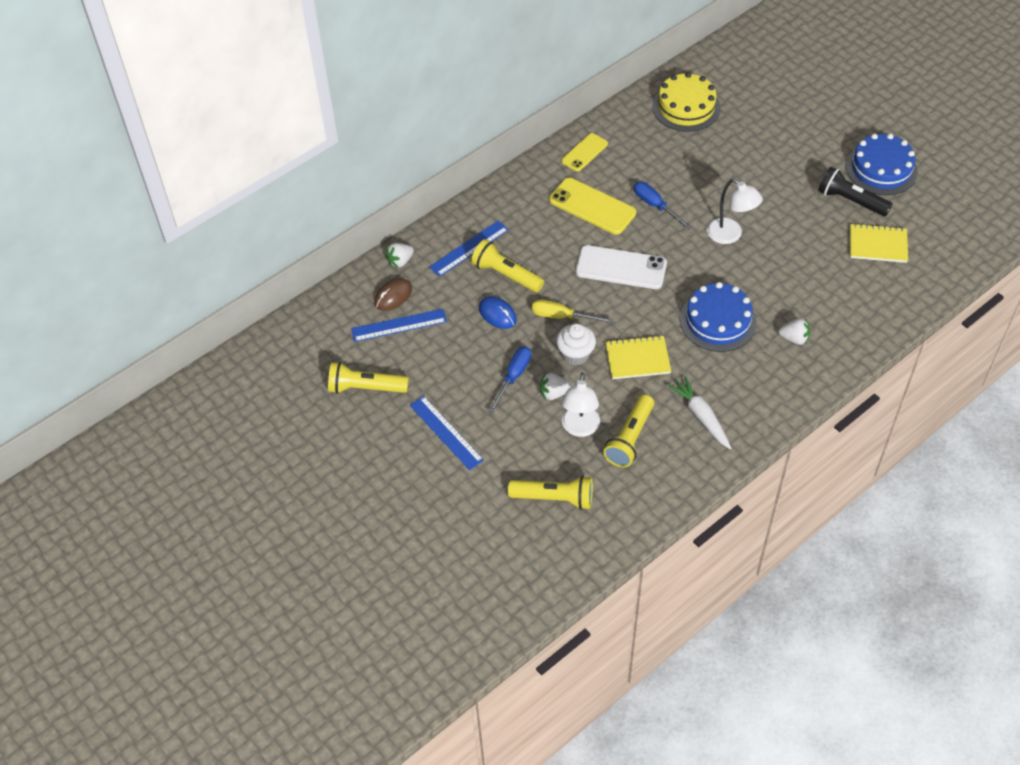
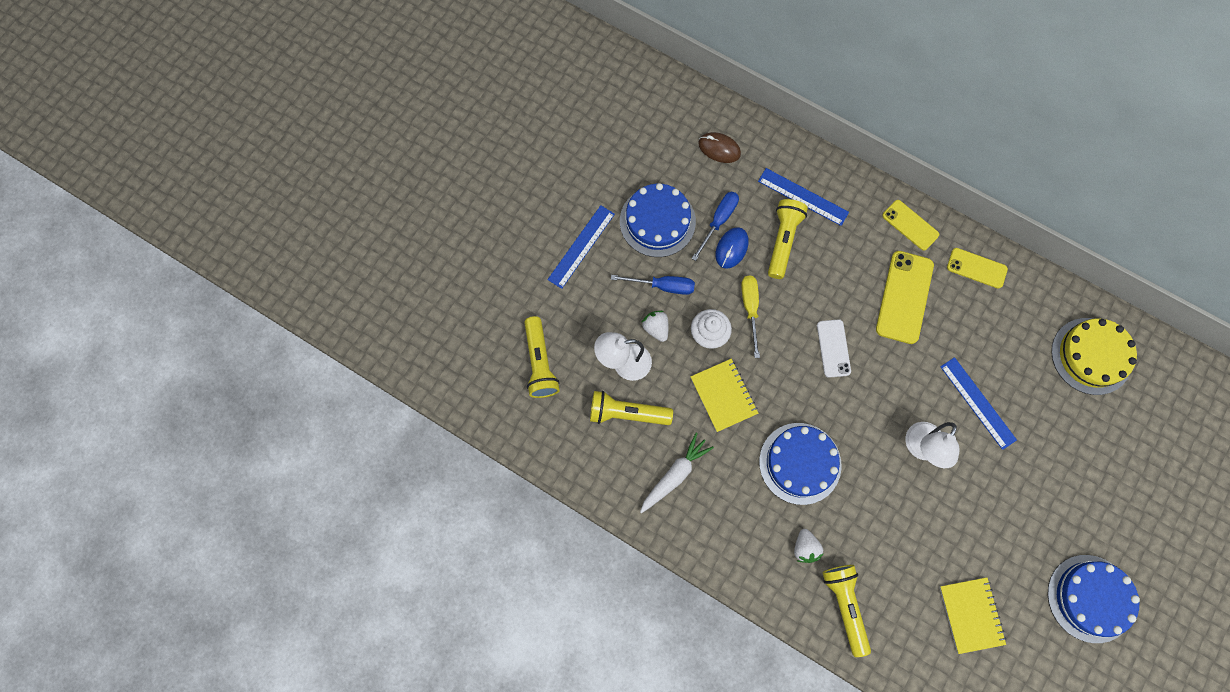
camera: 70 degrees right, 20 degrees up
yellow flashlight [328,362,409,394] -> yellow flashlight moved to [822,565,871,657]
blue ruler [351,309,447,342] -> blue ruler moved to [940,357,1017,450]
white strawberry [385,243,414,268] -> none
white phone [576,245,667,289] -> white phone [817,319,851,378], size x0.62
blue screwdriver [634,182,692,229] -> blue screwdriver moved to [692,192,739,261]
black flashlight [818,167,893,216] -> none
none -> blue cake [620,183,696,257]
none -> yellow phone [882,200,939,250]

